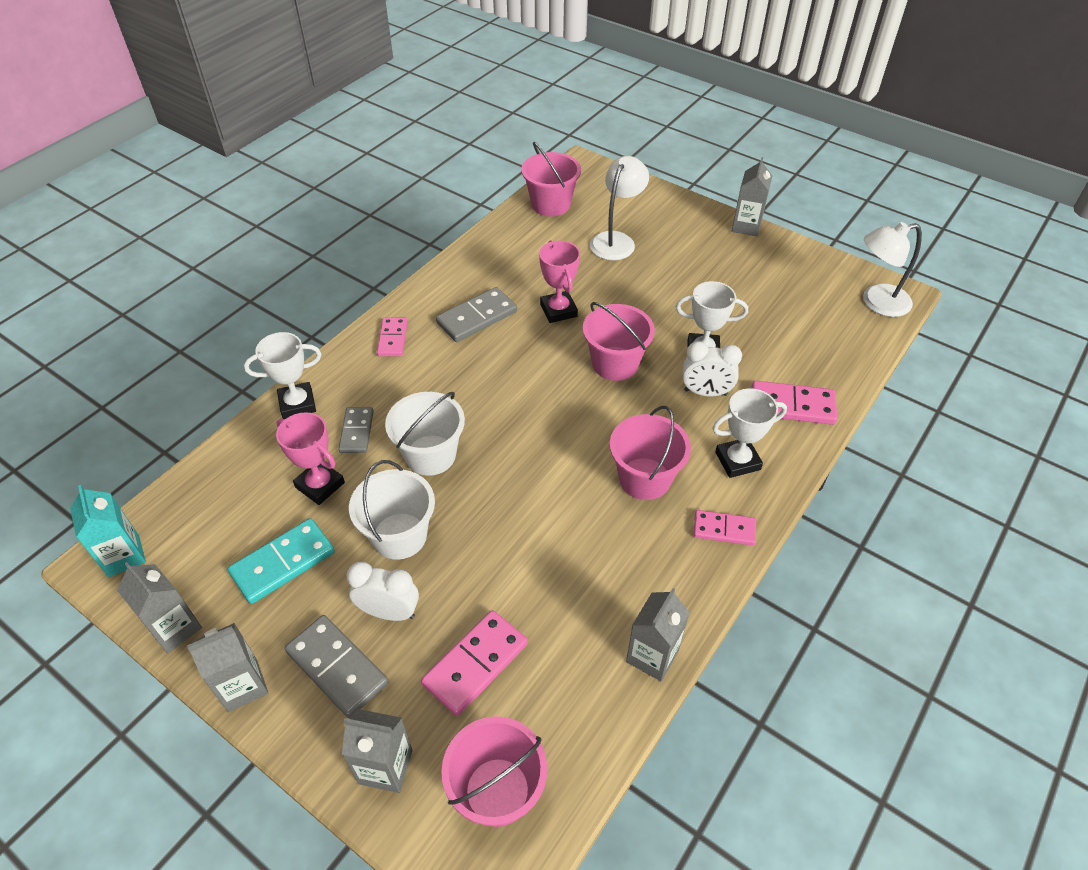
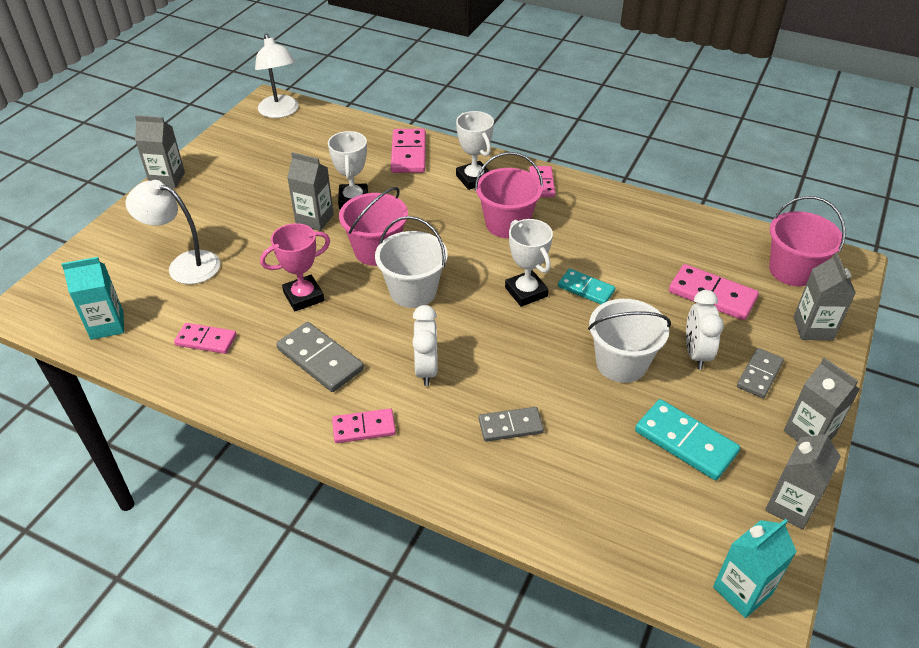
camera: 100 degrees left, 5 degrees down
white trophy [244,332,321,419] -> white trophy moved to [505,219,553,307]
pink trophy [276,412,345,505] -> none
grey domino [285,615,389,718] -> grey domino [737,348,784,398], size x0.66
white bucket [385,392,465,476] -> white bucket moved to [375,216,448,308]
pink bucket [521,142,581,216] -> turquoise carton [61,257,124,340]
grey carton [626,588,690,681] -> grey carton moved to [287,152,334,231]
white clock [682,341,742,397] -> white clock moved to [412,305,438,386]
none -> pink domino [174,323,237,354]
none -> turquoise domino [558,269,615,304]

